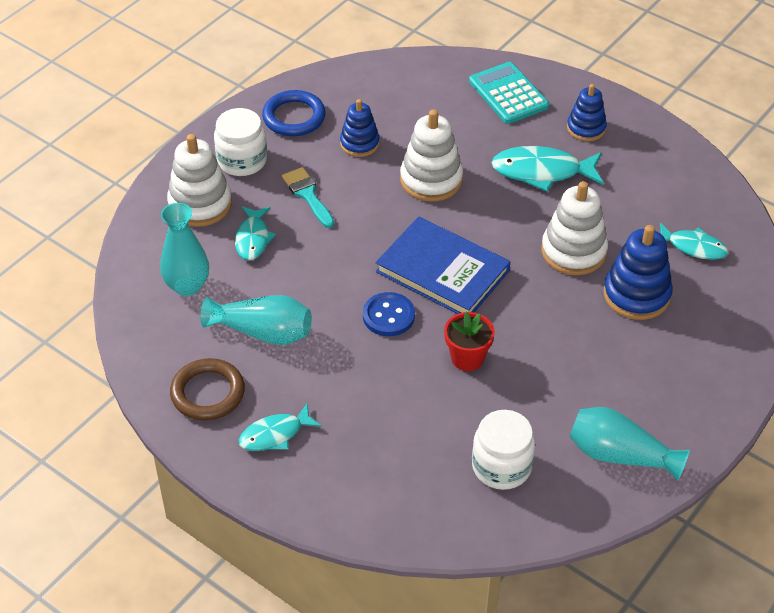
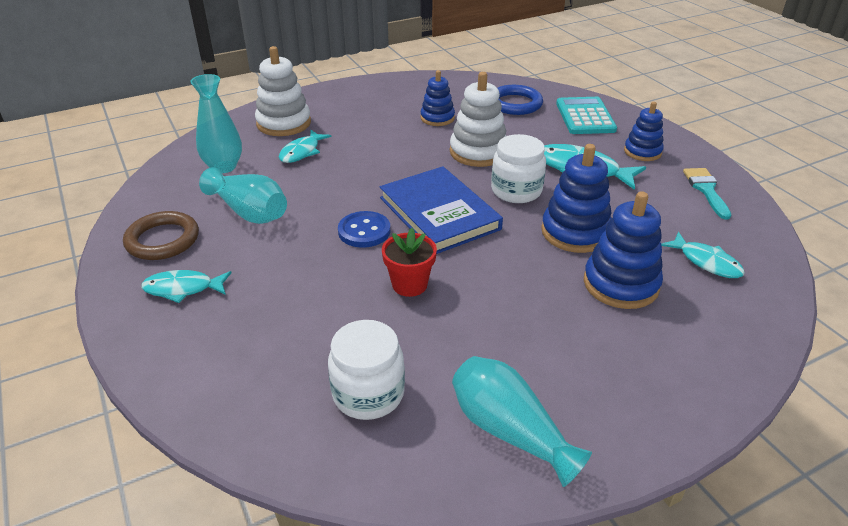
camera: 25 degrees right, 10 degrees down
white jar [214,108,267,176] -> white jar moved to [491,134,546,203]
blue ring [262,90,326,136] -> blue ring moved to [498,85,543,115]
turquoise brush [282,167,334,228] -> turquoise brush moved to [683,168,731,220]
white stacking toy [541,181,608,275] -> blue stacking toy [541,144,612,253]

